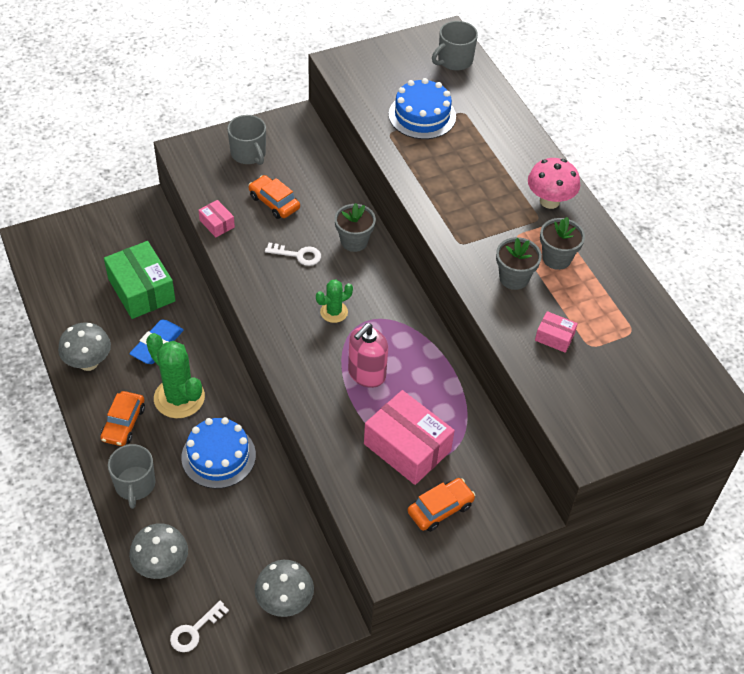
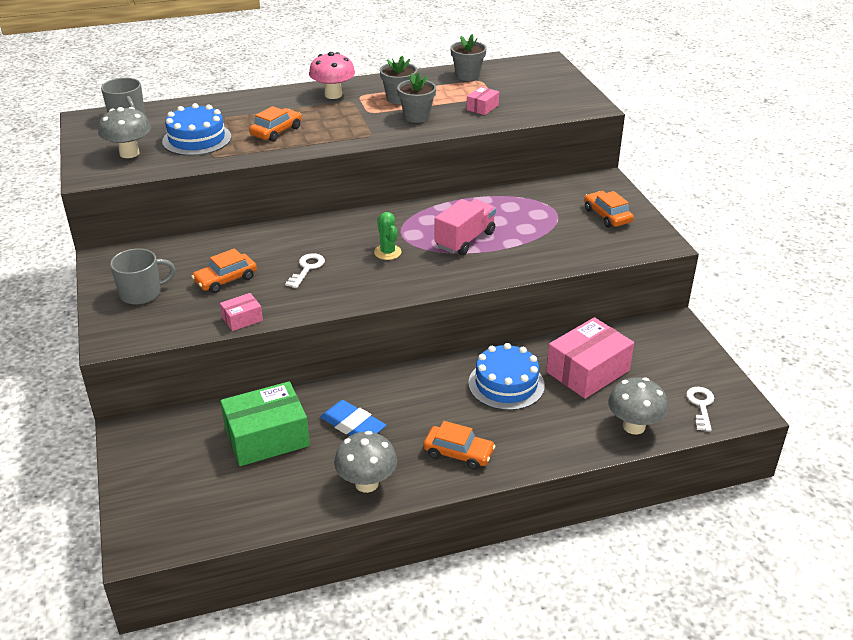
camera: 80 degrees left, 15 degrees down
grey mug [108,444,156,509] -> none
green cactus [146,333,205,418] -> none
white key [170,601,229,652] -> white key turned 135 degrees counterclockwise [686,387,714,431]
grey mushroom [255,560,314,617] -> grey mushroom moved to [98,107,151,158]
grey flower pot [334,203,376,252] -> grey flower pot moved to [450,34,487,81]
pink soap dispenser [348,323,388,388] -> pink truck [434,199,496,255]
pink box [364,390,455,485] -> pink box moved to [546,317,634,399]
none -> orange car [249,106,302,142]

